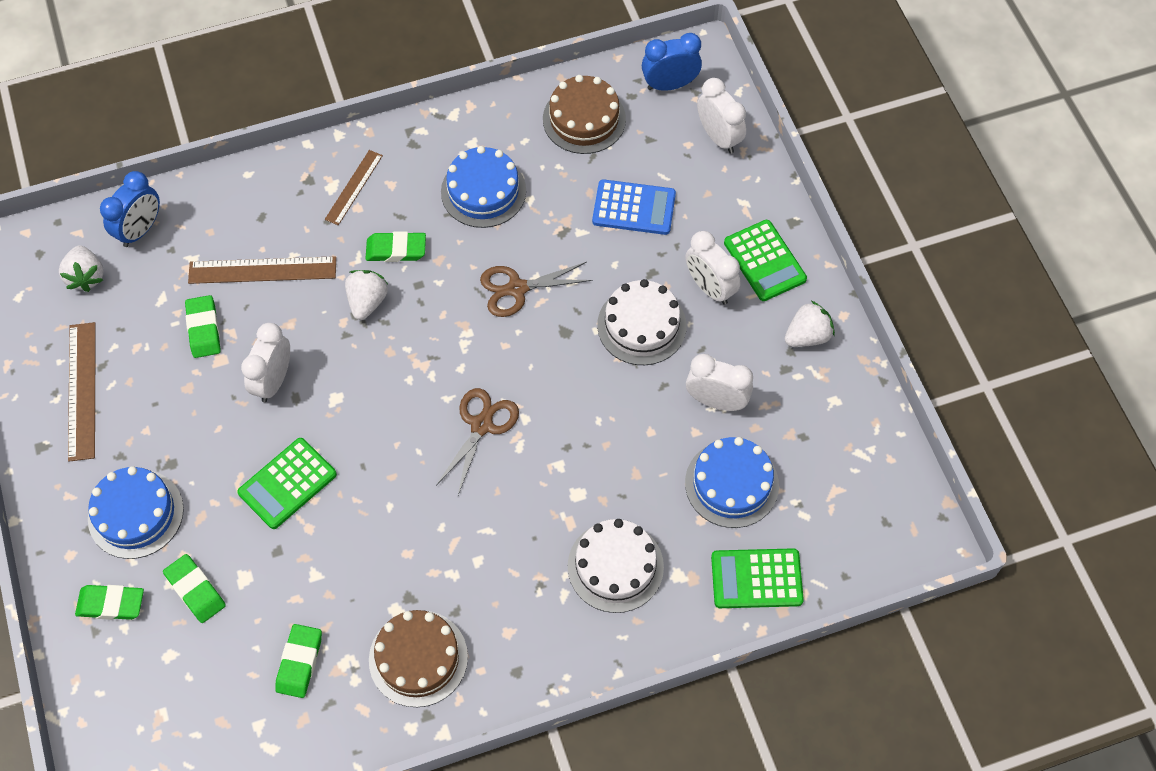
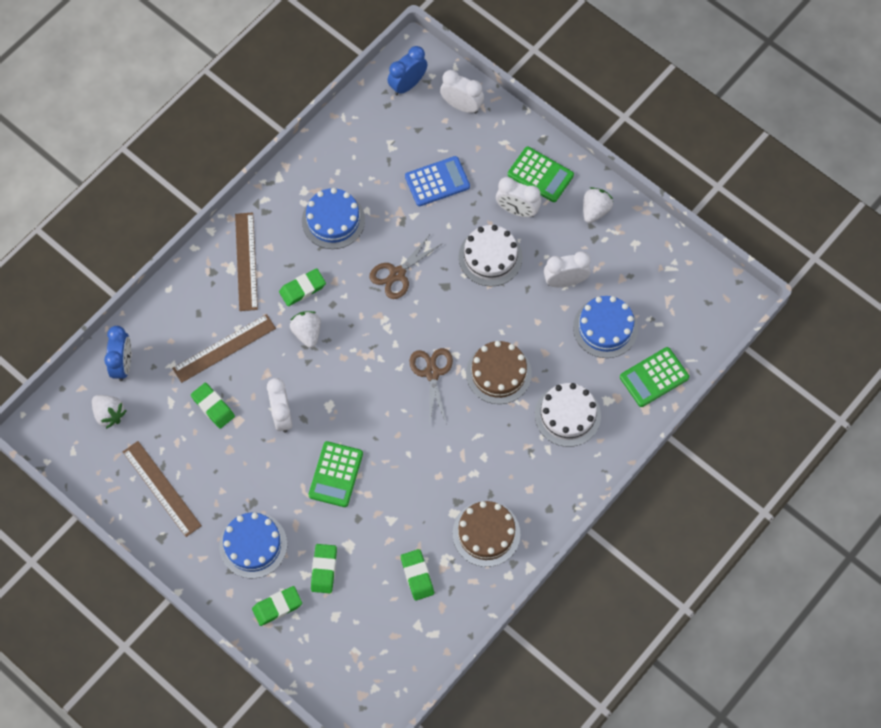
camera: 30 degrees left, 5 degrees up
green eraser [163,554,226,623] -> green eraser turned 75 degrees clockwise [311,544,337,593]
brown ruler [325,150,383,225] -> brown ruler [235,212,258,311], size x1.55
brown cake [543,75,626,154] -> brown cake moved to [466,341,532,404]

